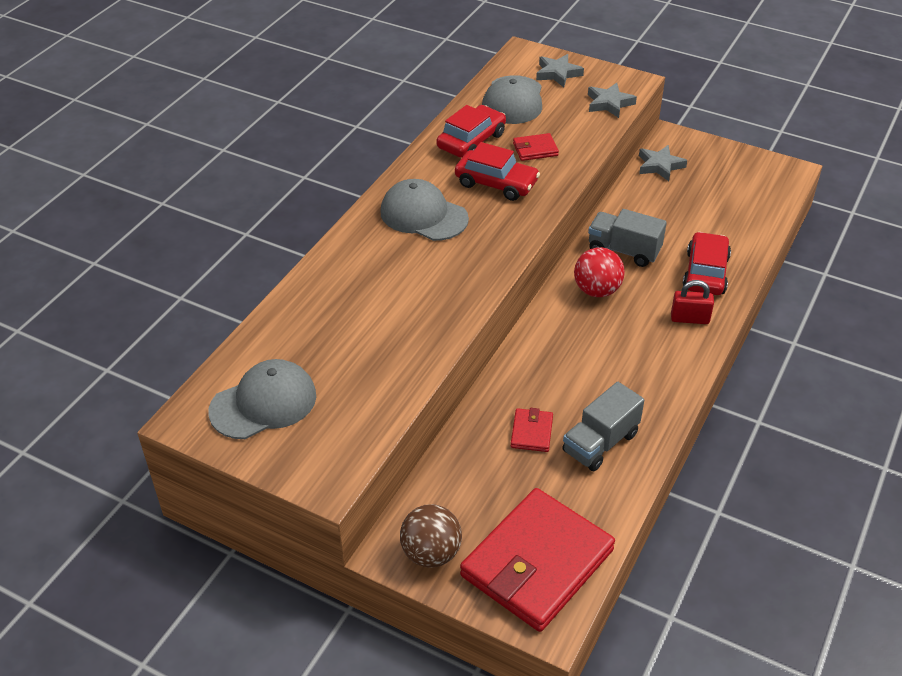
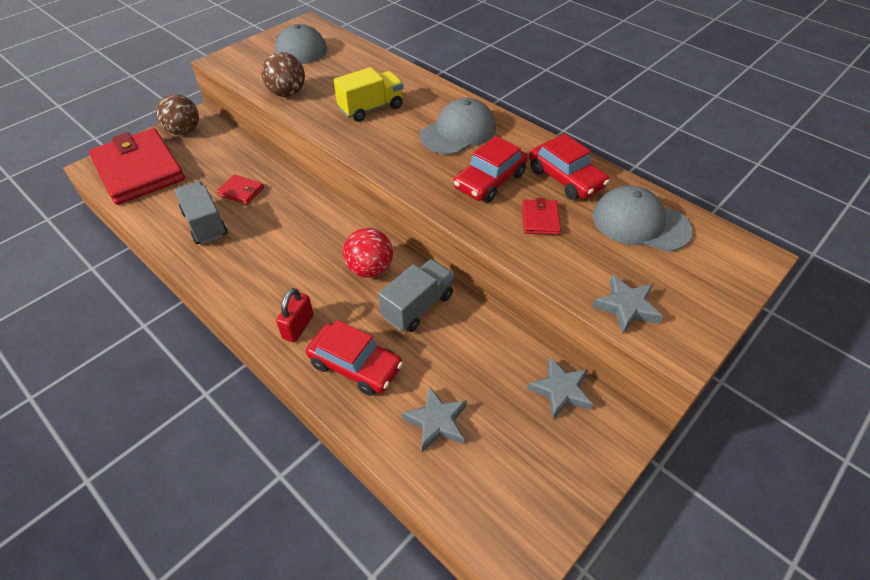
camera: 105 degrees right, 5 degrees up
grey star [536,54,584,87] -> grey star moved to [402,386,467,452]
none -> brown ball [261,52,305,97]
none -> yellow truck [334,67,403,122]

